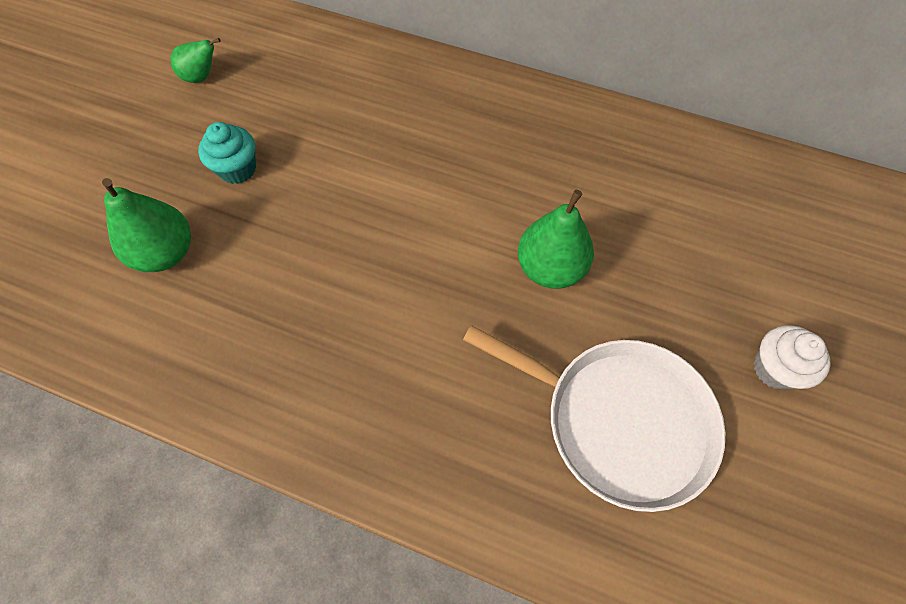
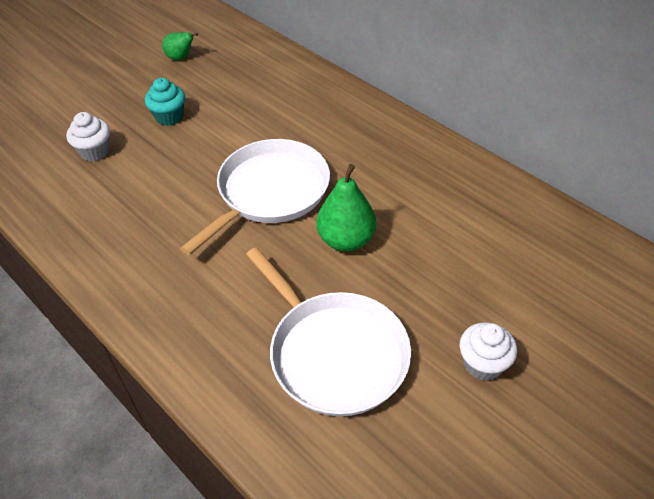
camera: 25 degrees right, 15 degrees down
green pear [102,178,191,272] -> white cupcake [66,112,110,161]
none -> white pan [180,139,330,255]

